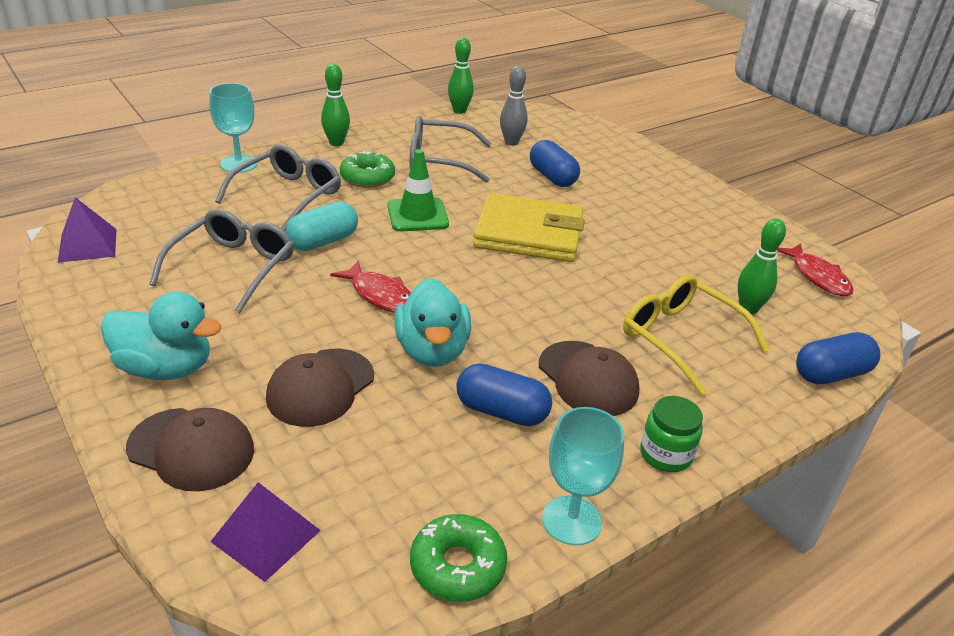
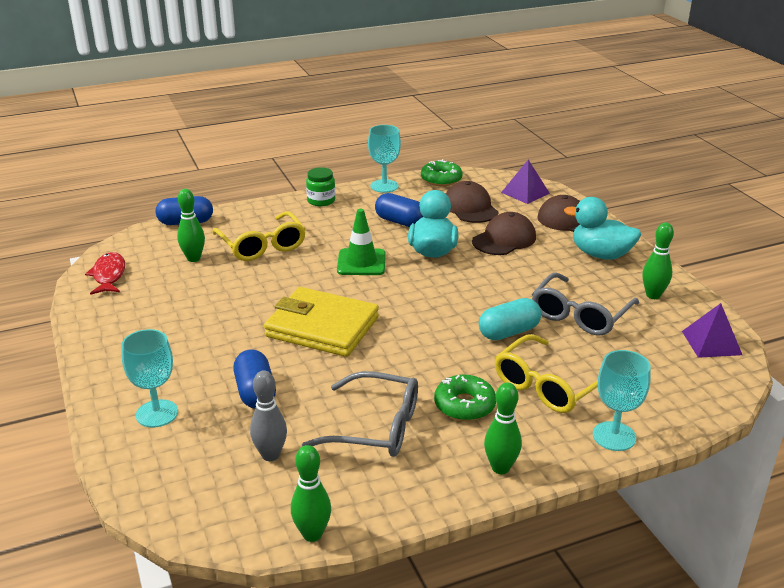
camera: 165 degrees left, 5 degrees down
grey glasses [215,144,341,231] -> yellow glasses [495,334,598,413]
red fish [330,260,411,313] -> none
green traffic cone [388,149,449,231] -> green traffic cone moved to [337,209,386,275]
brown cap [539,341,639,416] -> brown cap moved to [446,181,498,223]
none -> turquoise goblet [121,329,178,428]
none -> green bowling pin [642,223,674,299]

